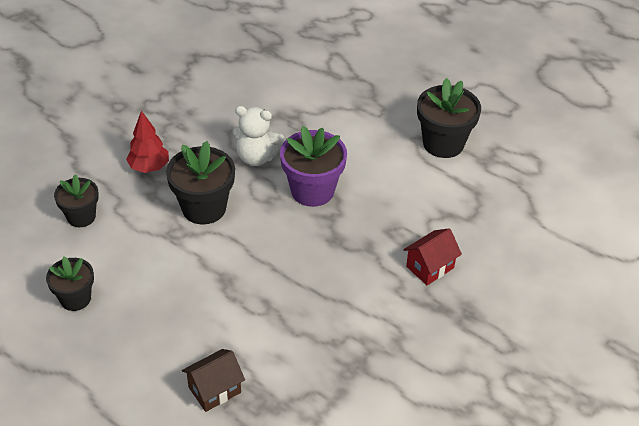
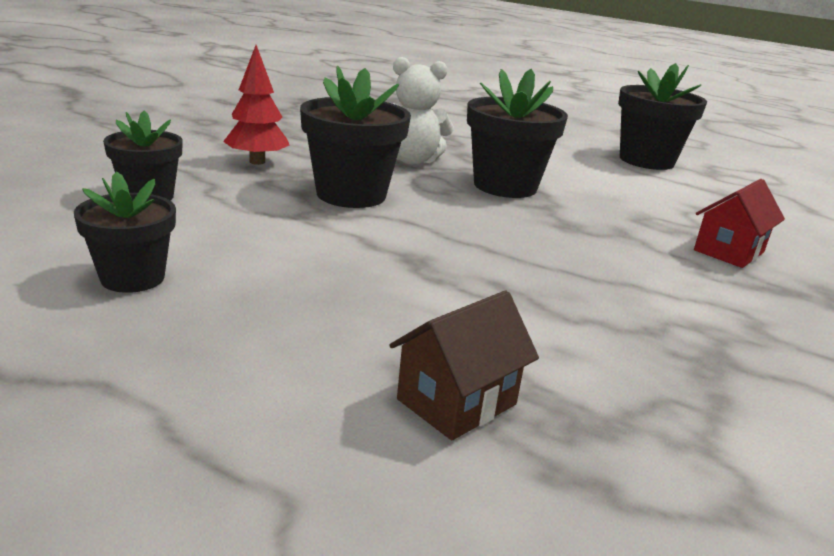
camera: 10 degrees left, 20 degrees down
purple flower pot [280,126,347,207] -> black flower pot [467,69,568,198]

